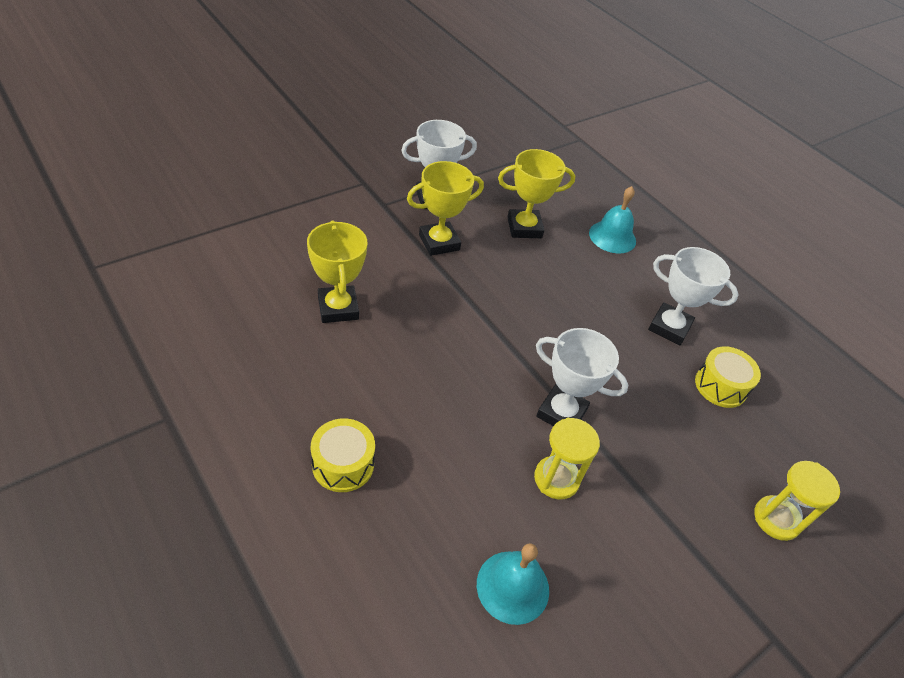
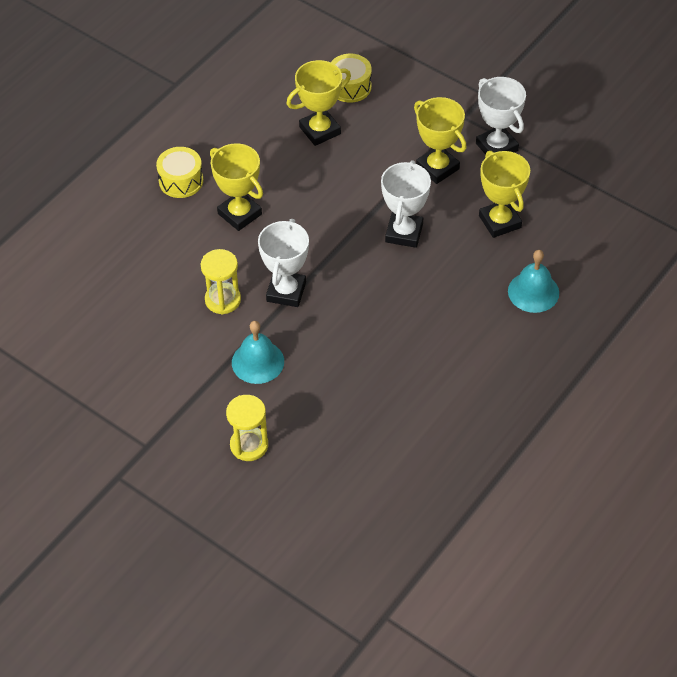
camera: 80 degrees right, 5 degrees up
turquoise bell [477,543,549,625] -> turquoise bell moved to [232,321,284,384]
white trophy [648,247,739,345] -> white trophy moved to [381,160,431,248]
yellow drum [695,346,761,408] -> yellow drum moved to [331,54,372,103]
none -> yellow trophy [210,144,263,231]

